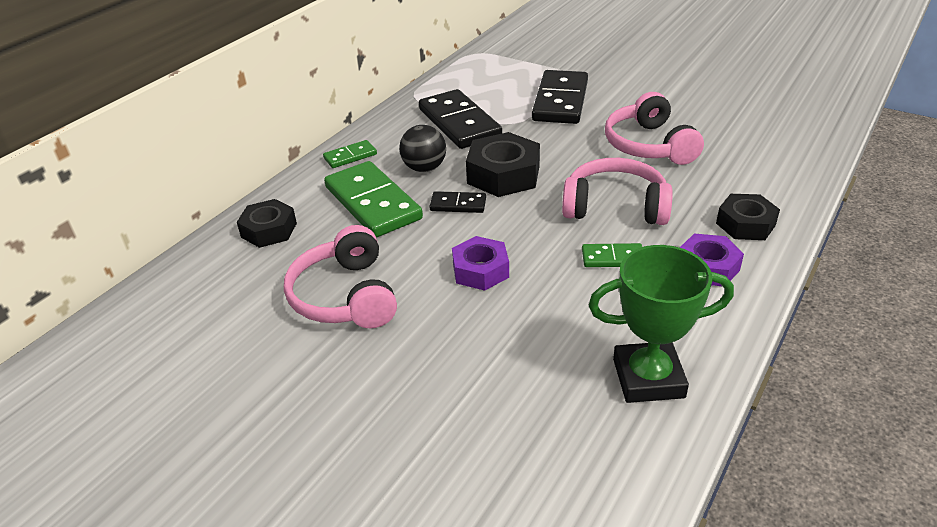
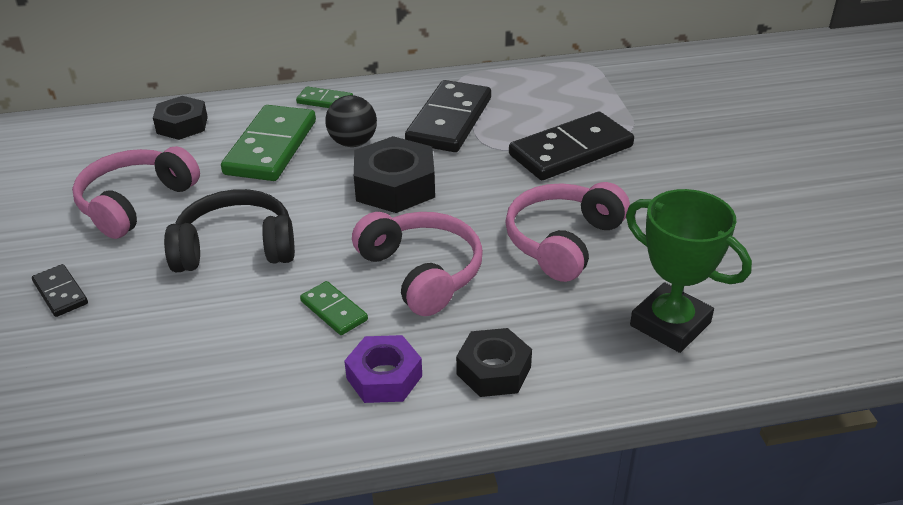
camera: 45 degrees right, 0 degrees up
black domino [429,191,486,213] -> black domino moved to [32,264,88,317]
purple nut [452,236,509,291] -> black headphones [164,189,295,272]
green trophy [589,245,734,403] -> green trophy moved to [626,189,752,353]

